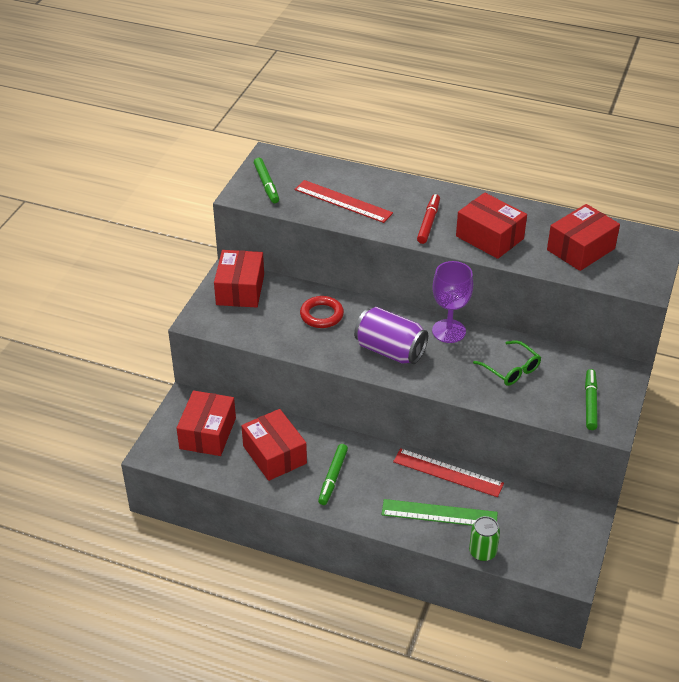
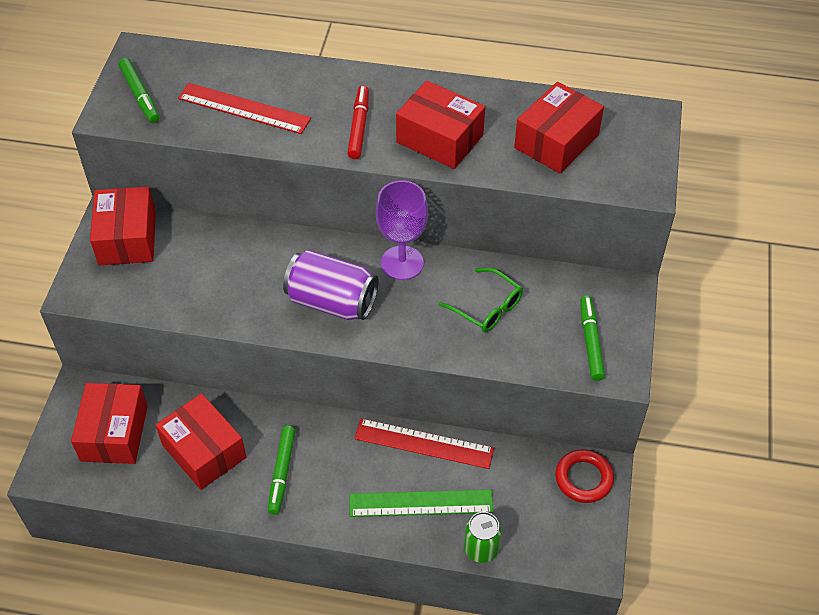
camera: 10 degrees left, 10 degrees up
red ring [300,296,344,328] -> red ring moved to [555,449,614,503]

